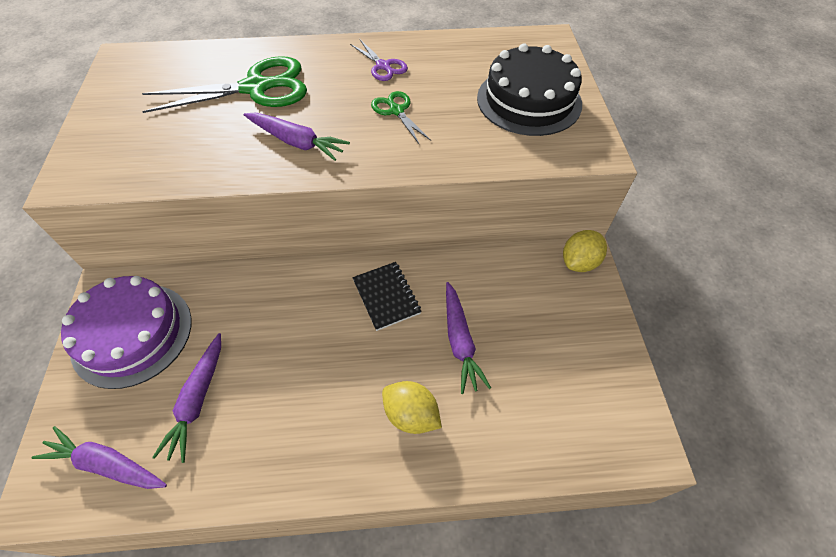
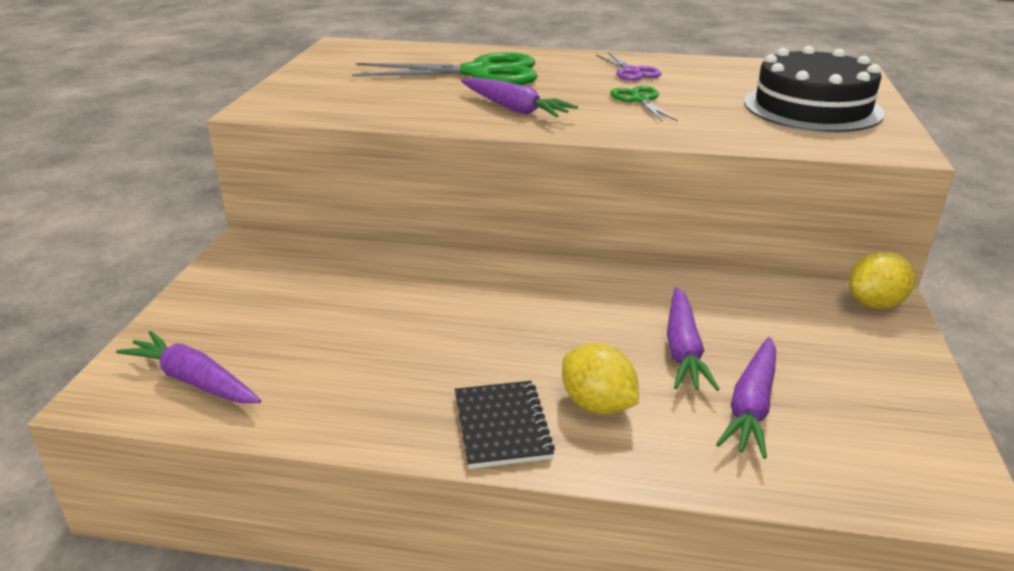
camera: 15 degrees right, 25 degrees down
purple cake [61,276,192,389] -> none
purple carrot [152,333,221,463] -> purple carrot moved to [716,337,776,459]
black notebook [352,262,422,331] -> black notebook moved to [455,381,555,469]

